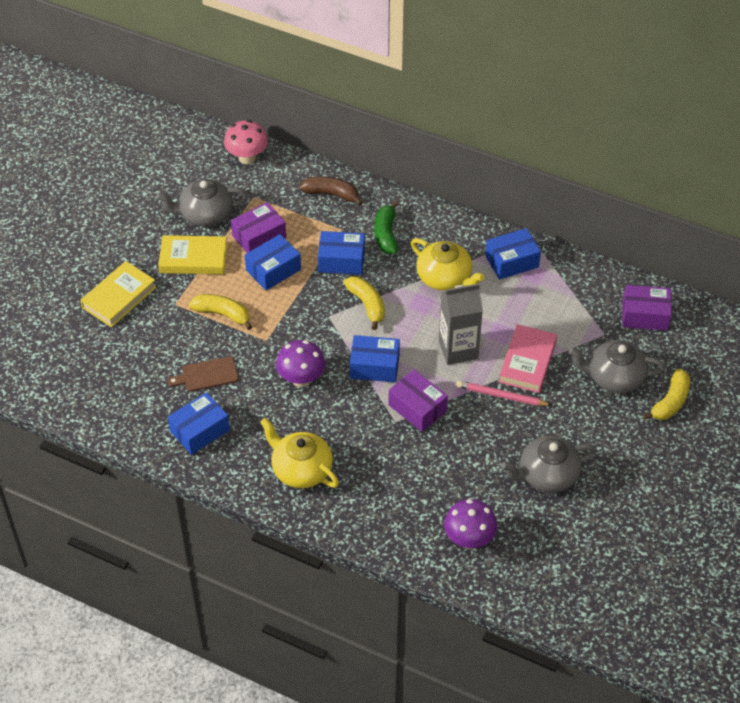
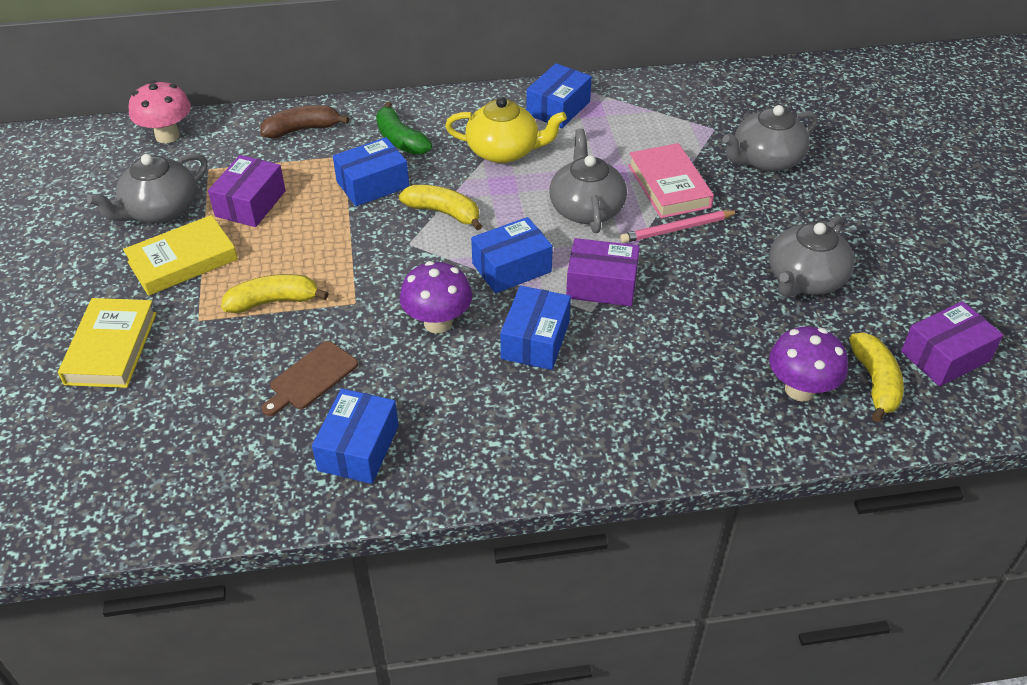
camera: 35 degrees left, 5 degrees down
blue box [245,234,301,290] -> blue box moved to [500,286,571,370]
yellow teapot [260,418,339,488] -> none
grey carton [439,283,483,365] -> grey teapot [549,128,627,233]
purple box [622,285,672,331] -> purple box moved to [901,301,1003,387]
yellow banana [643,369,690,420] -> yellow banana moved to [849,333,904,422]

